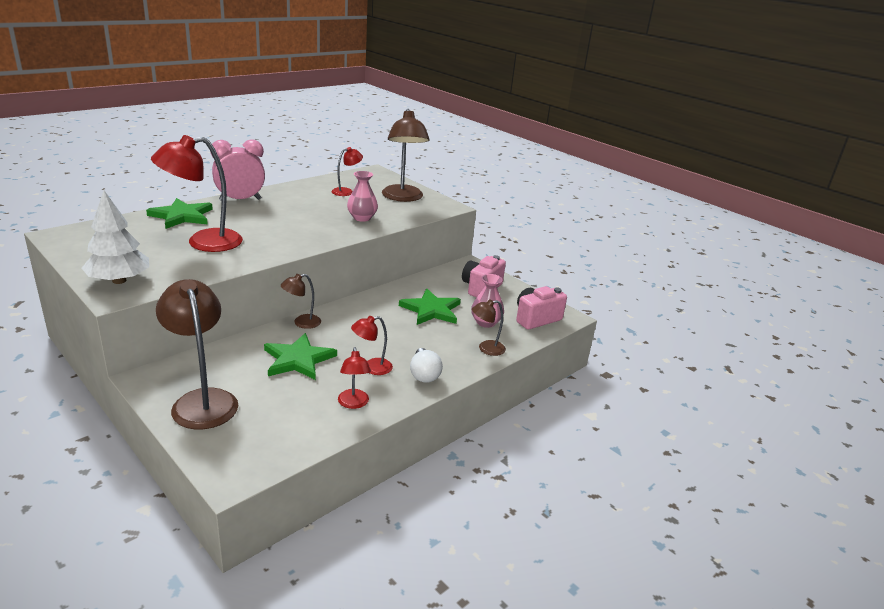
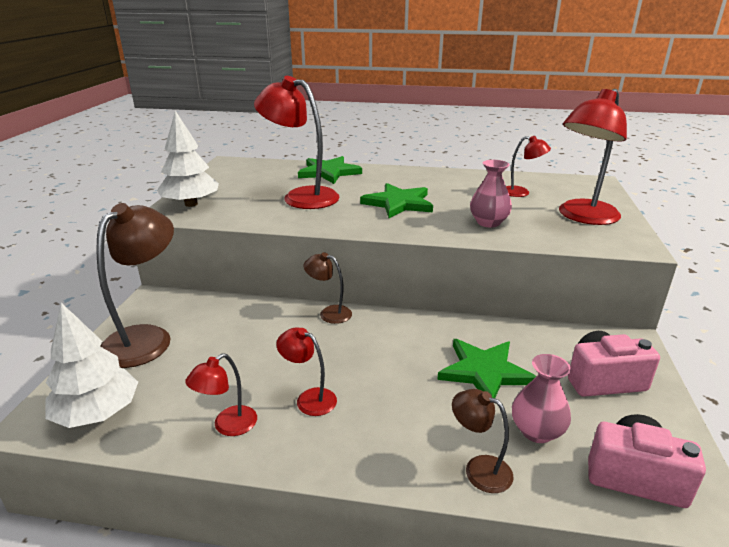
camera: 55 degrees right, 0 degrees up
pink clock [210,140,265,201] -> none
green star [264,333,337,380] -> green star moved to [360,183,433,218]
brown lamp [382,109,430,202] -> red lamp [559,89,627,225]
white light bulb [410,348,443,383] -> none
none -> white tree [45,303,138,428]

